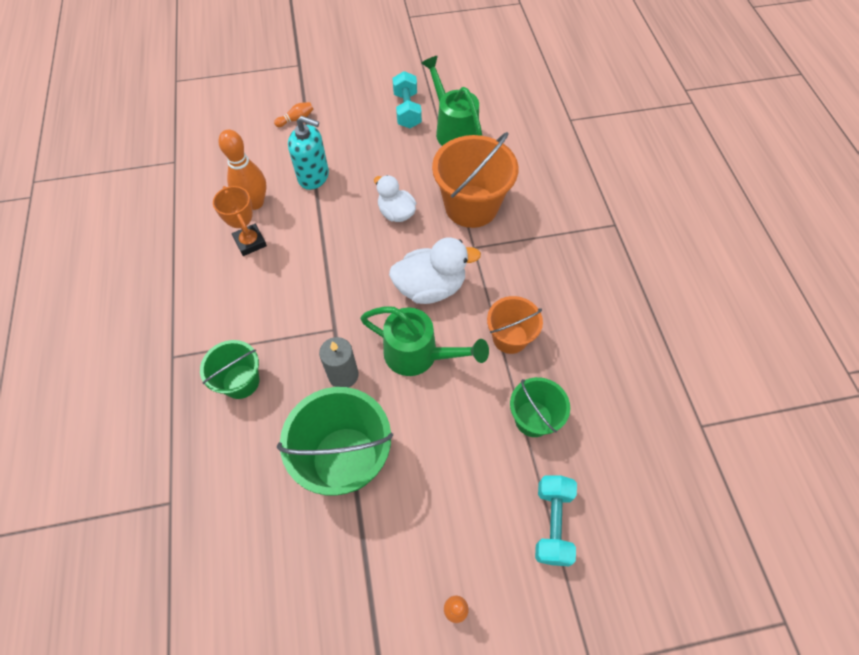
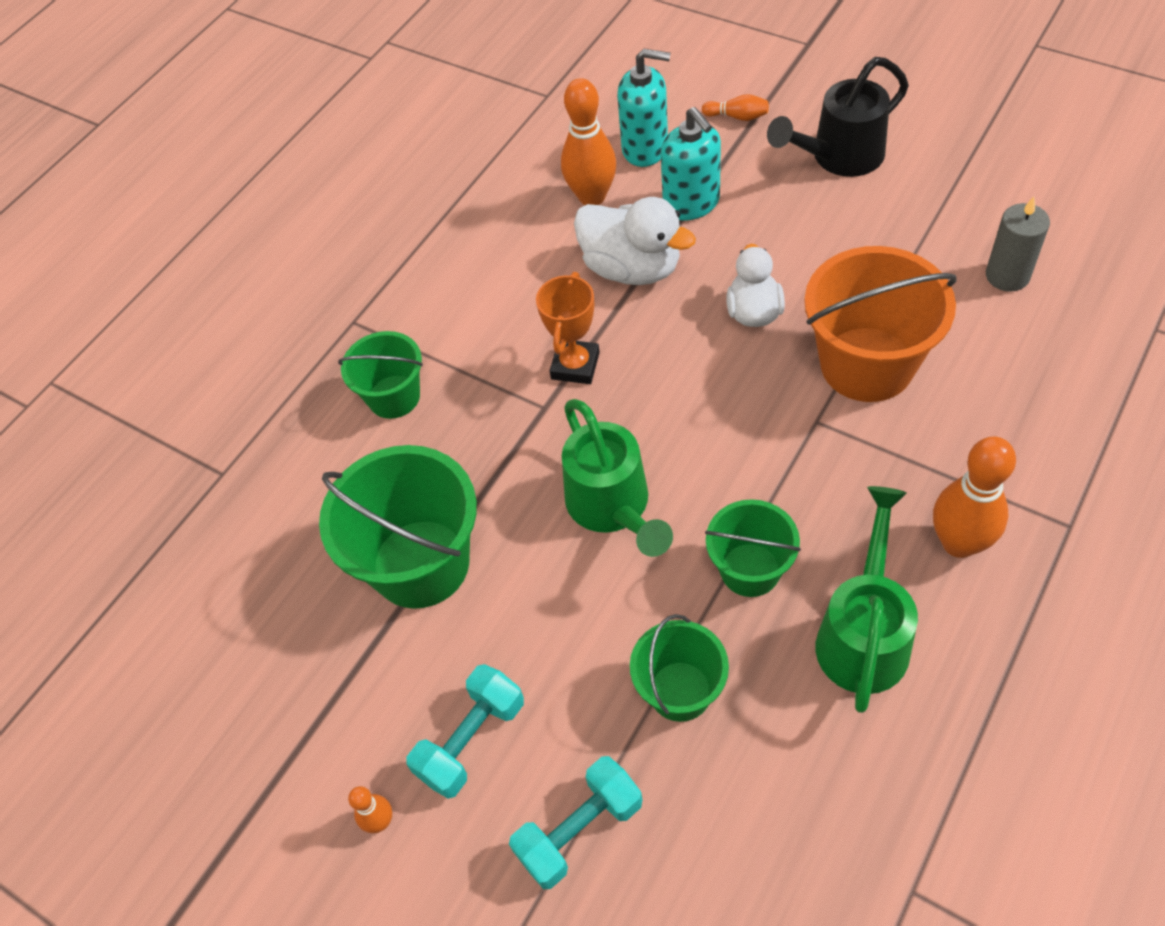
camera: 50 degrees right, 5 degrees down
orange trophy [213,186,267,256] -> orange trophy moved to [536,272,600,384]
grey candle [319,337,358,388] -> grey candle moved to [986,197,1050,292]
white duck [389,237,481,304] -> white duck moved to [574,197,696,285]
turquoise dumbbell [393,71,422,128] -> turquoise dumbbell moved to [406,664,524,799]
green watering can [421,56,482,146] -> green watering can moved to [816,486,918,713]
orange bucket [487,296,543,354] -> green bucket [705,499,801,597]
none -> turquoise soap dispenser [617,49,671,167]
none -> black watering can [767,57,909,177]
none -> orange bowling pin [933,436,1016,558]

